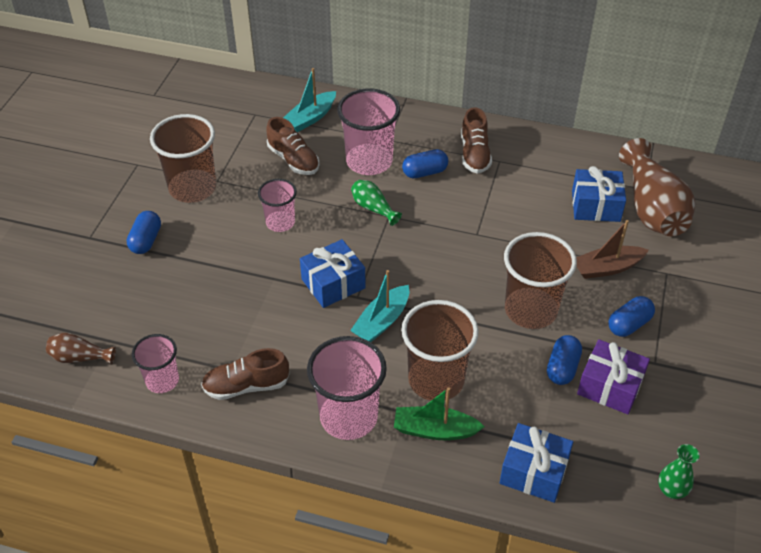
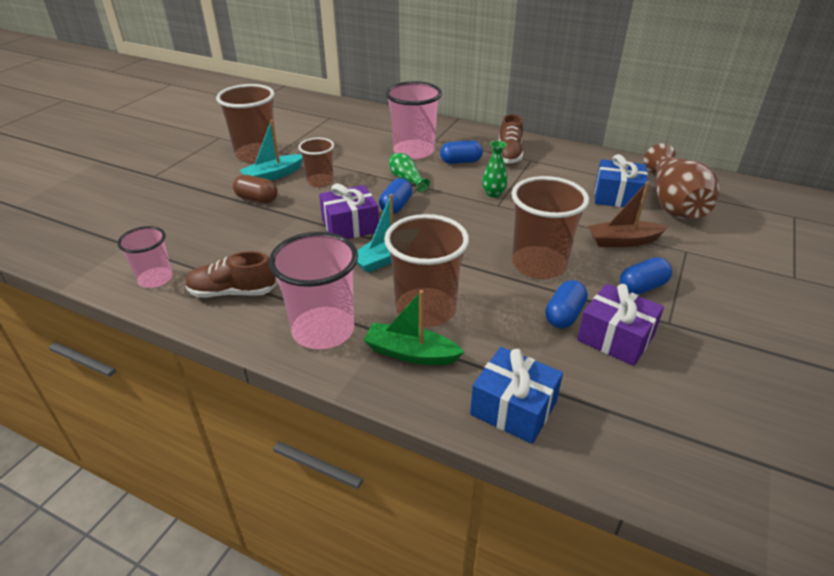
camera: 10 degrees right, 10 degrees down
brown vase [46,333,116,365] -> none
blue capsule [127,211,161,254] -> blue capsule moved to [379,178,412,214]
pink cup [258,179,297,232] -> brown cup [298,138,334,187]
brown shoe [266,117,320,175] -> none
turquoise boat [283,68,336,132] -> turquoise boat moved to [239,120,303,181]
blue gift [300,239,366,308] -> purple gift [319,184,379,239]
green vase [658,444,699,499] -> green vase moved to [482,141,508,198]
none -> brown capsule [233,175,278,203]

